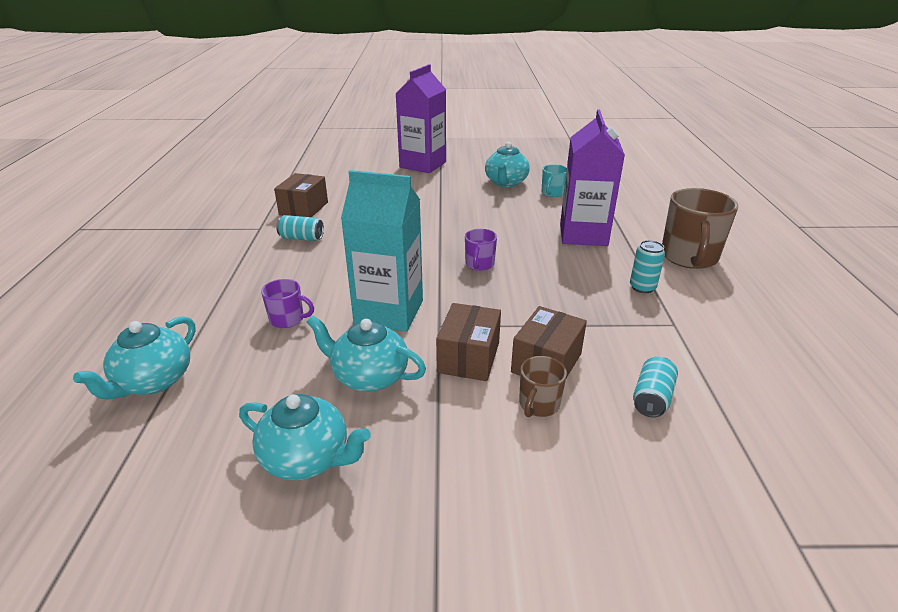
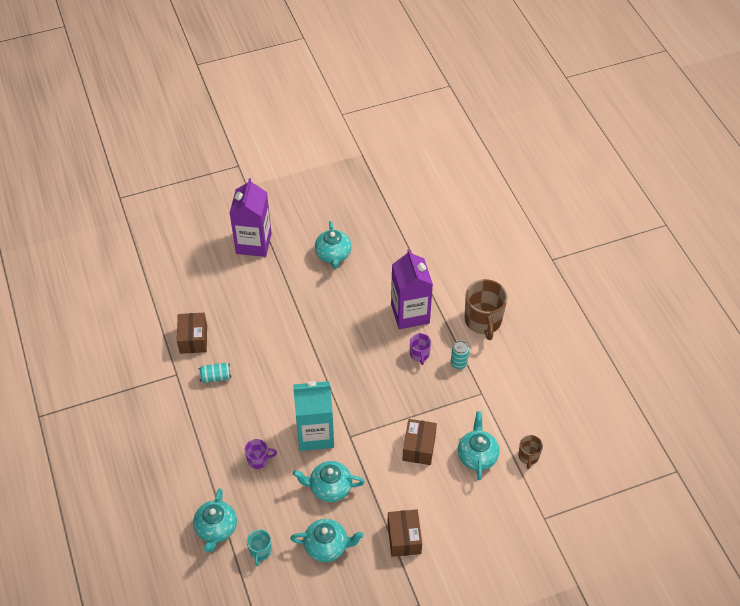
camera: 20 degrees left, 20 degrees up
brown box [436,303,501,381] -> brown box moved to [388,509,422,557]
purple mug [465,229,497,271] -> purple mug moved to [410,333,431,365]
brown mug [519,356,567,417] -> brown mug moved to [518,435,543,469]
turquoise mug [542,164,567,197] -> turquoise mug moved to [247,529,272,566]
turquoise can [633,357,678,418] -> turquoise teapot [458,411,500,480]

